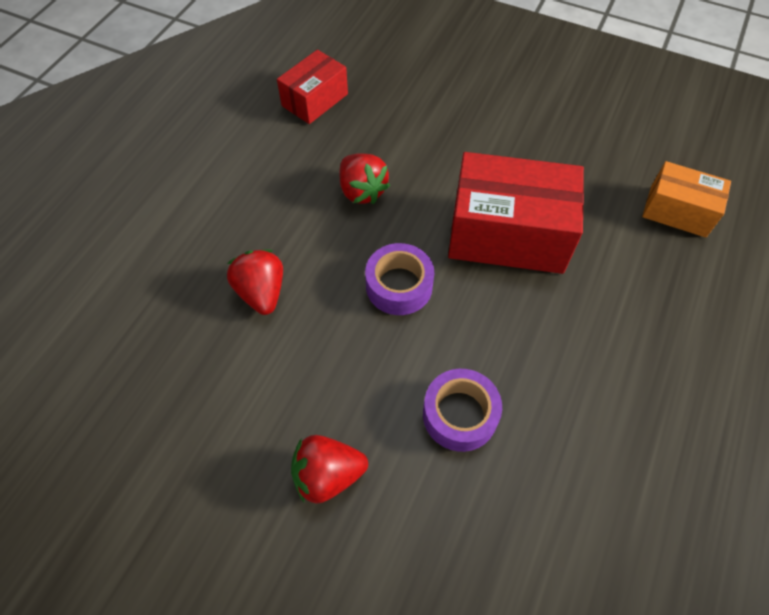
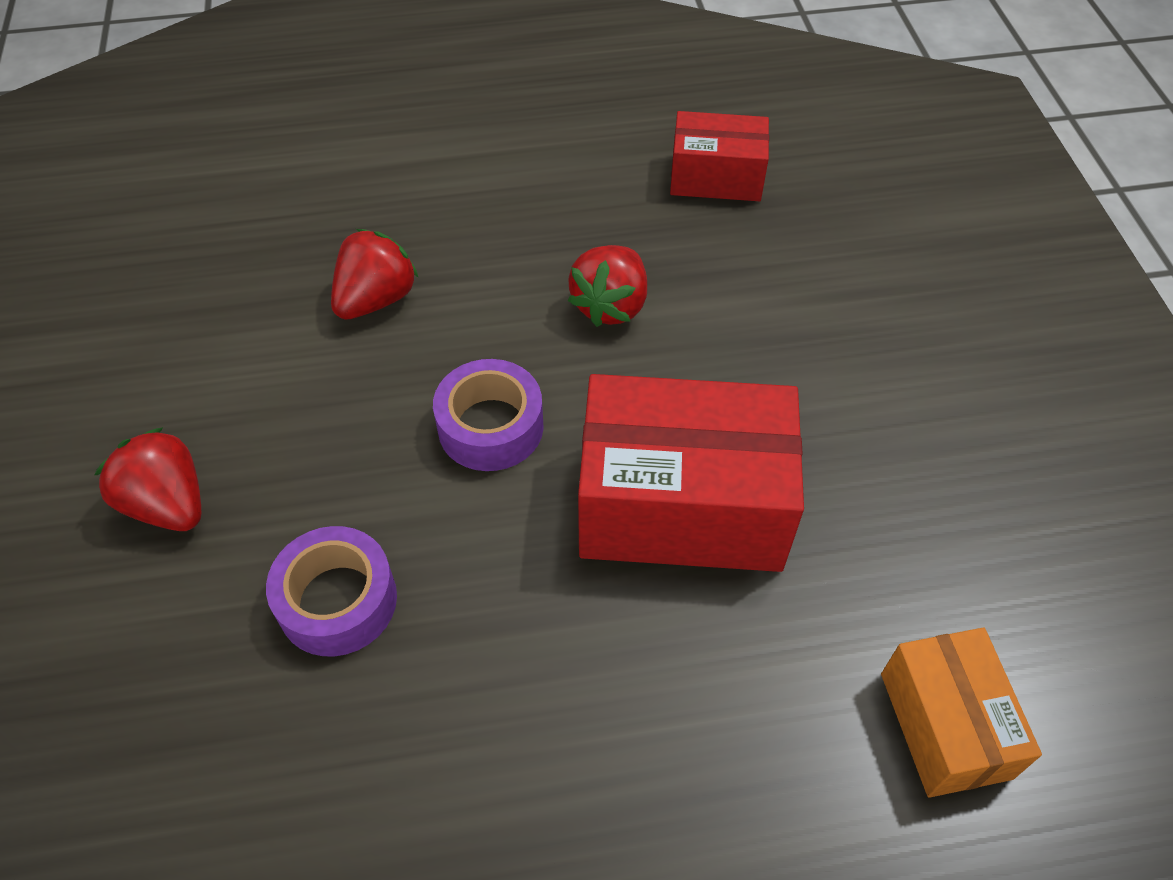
camera: 55 degrees right, 5 degrees down
red box [448,152,584,274] -> red box turned 60 degrees counterclockwise [578,374,804,572]

